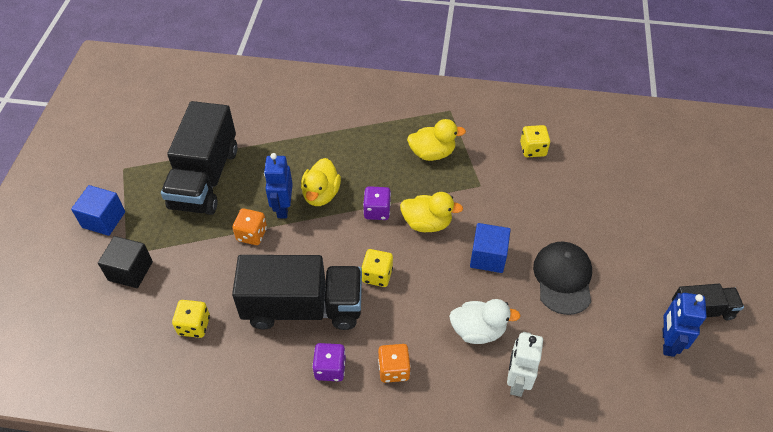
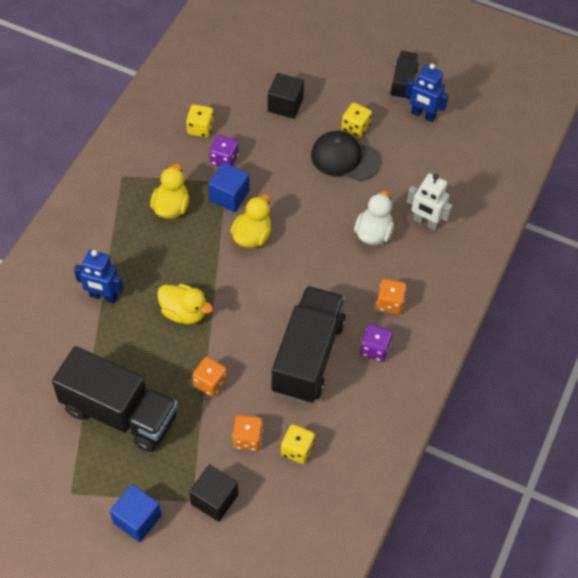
camera: 75 degrees left, 5 degrees up
blue robot [264,153,293,218] -> blue robot moved to [74,250,123,304]
yellow dice [361,249,393,287] -> yellow dice moved to [341,103,372,138]
purple dice [363,186,391,220] -> purple dice moved to [209,135,239,167]
blue cube [470,223,511,273] -> blue cube moved to [208,162,249,212]
none -> orange dice [232,415,263,451]
none -> black cube [268,73,304,119]

